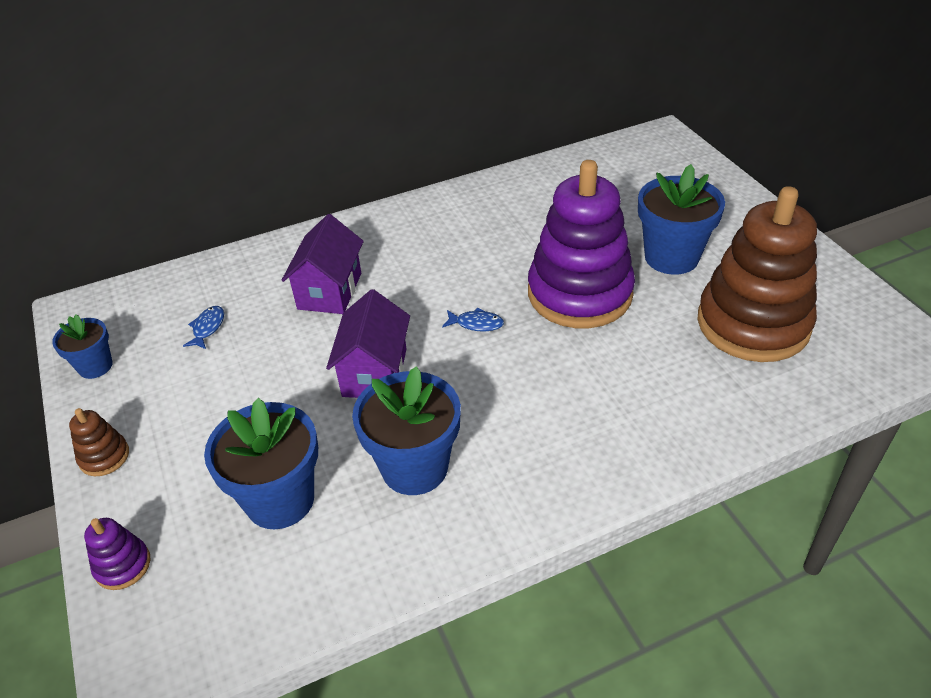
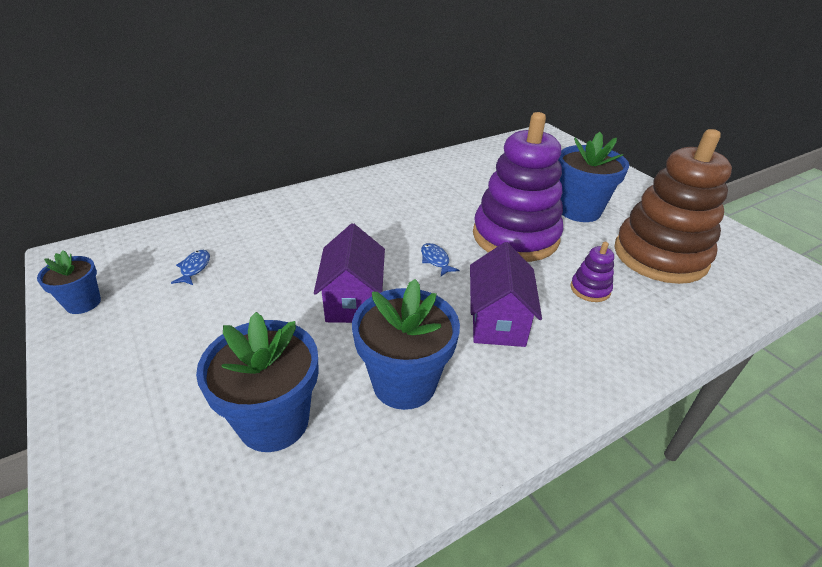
camera: 10 degrees left, 5 degrees down
brown stacking toy [69,408,129,476] -> none
purple stacking toy [84,518,151,590] -> purple stacking toy moved to [570,242,614,302]
purple house [281,214,364,314] -> purple house moved to [470,242,542,347]
blue fish [442,308,504,332] -> blue fish turned 120 degrees counterclockwise [421,243,460,276]

